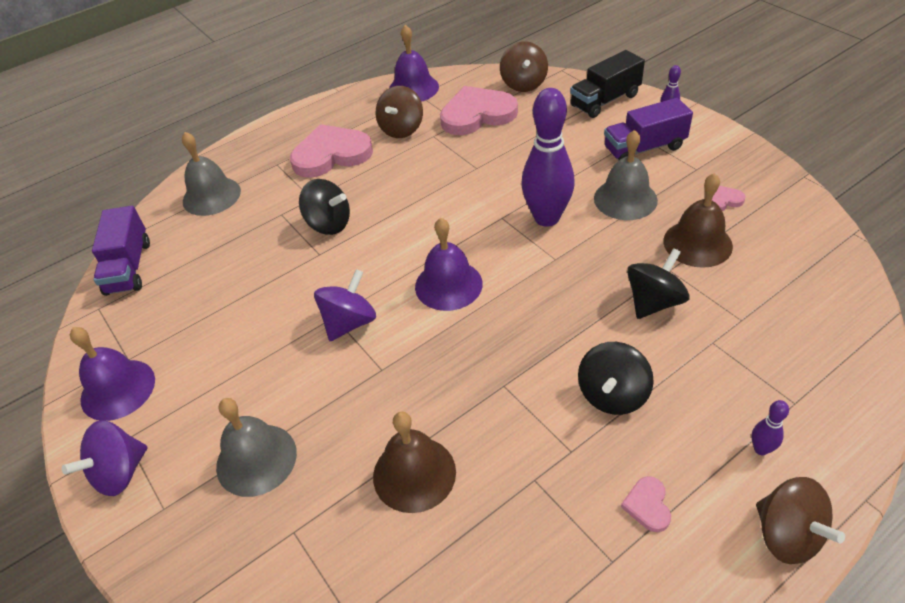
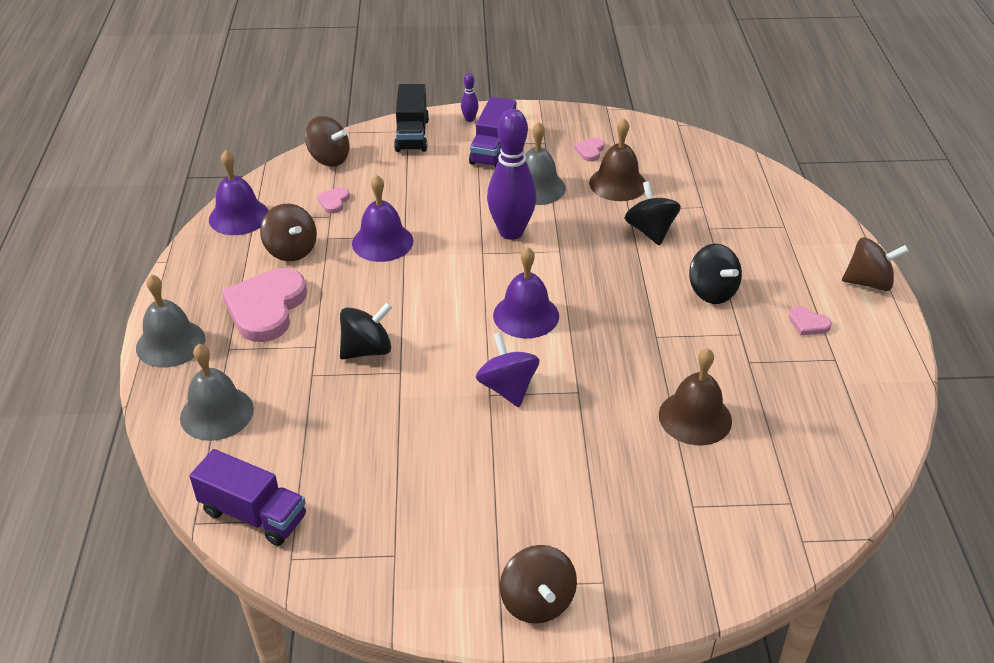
camera: 60 degrees left, 5 degrees down
purple spinning top [62,420,147,496] -> brown spinning top [500,545,577,624]
purple bell [70,327,155,421] -> purple bell moved to [352,175,413,262]
grey bell [216,398,297,497] -> grey bell moved to [136,274,205,367]
pink heart [440,86,518,135] -> pink heart [317,187,350,214], size x0.43
purple bowling pin [752,400,789,455] -> none

